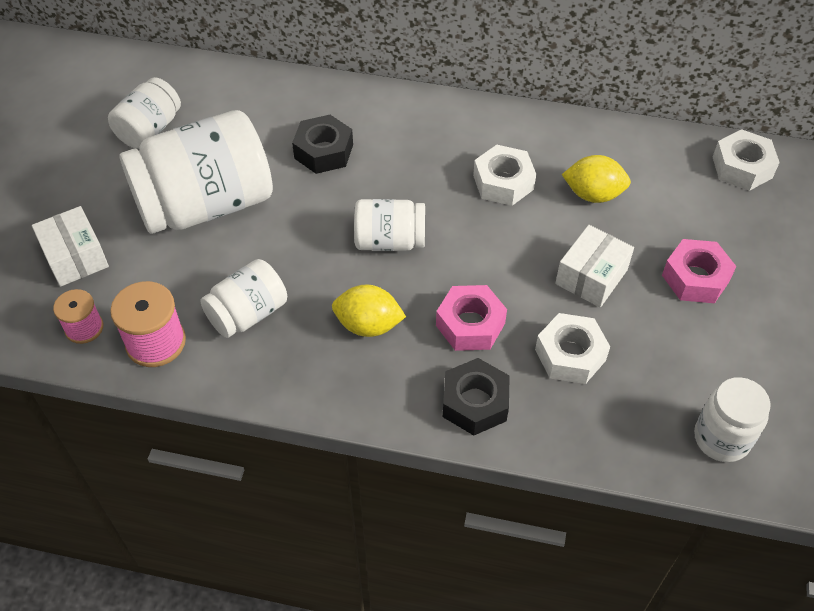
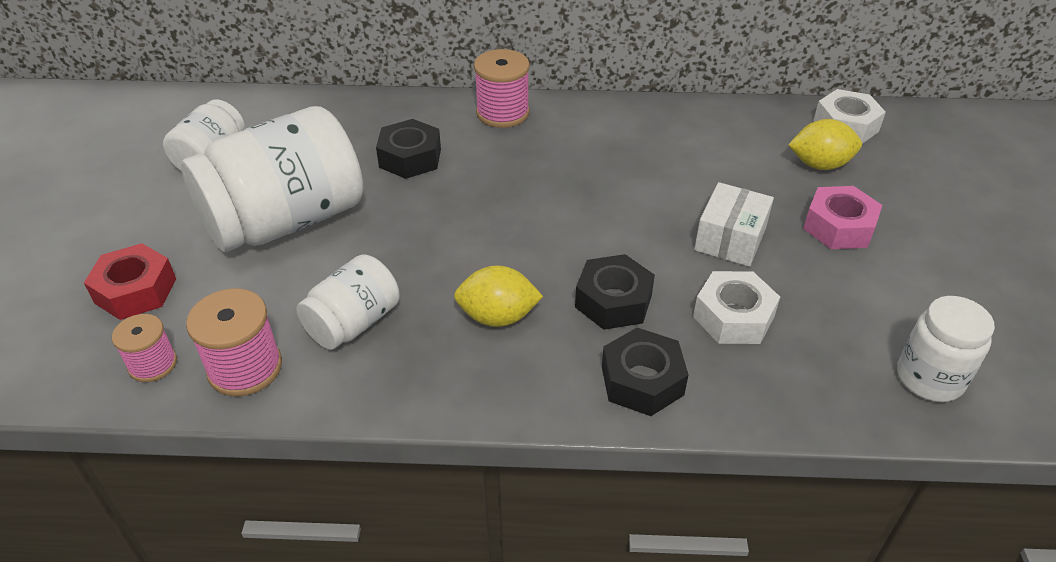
camera: 10 degrees left, 10 degrees down
white box [32,206,109,287] -> red nut [84,243,176,320]
white jar [354,199,425,251] -> none
pink nut [436,285,507,351] -> black nut [575,254,655,330]
white nut [473,145,536,206] -> none
yellow lemon [562,155,631,203] -> yellow lemon moved to [788,119,862,170]
none -> pink spool [474,49,530,128]

